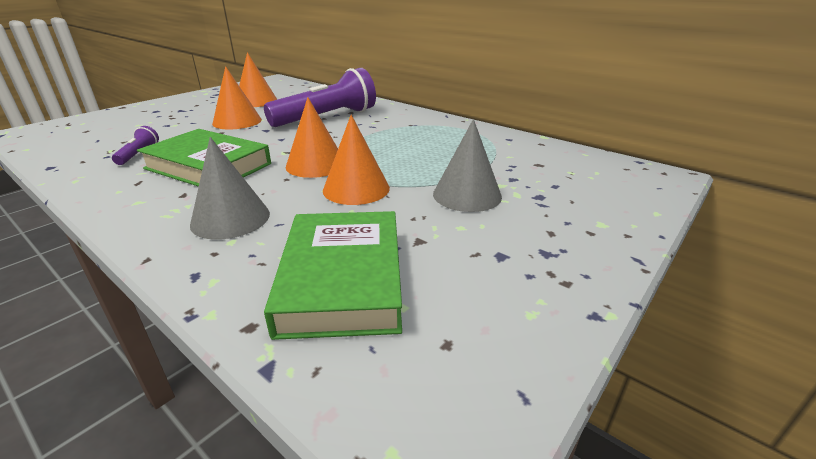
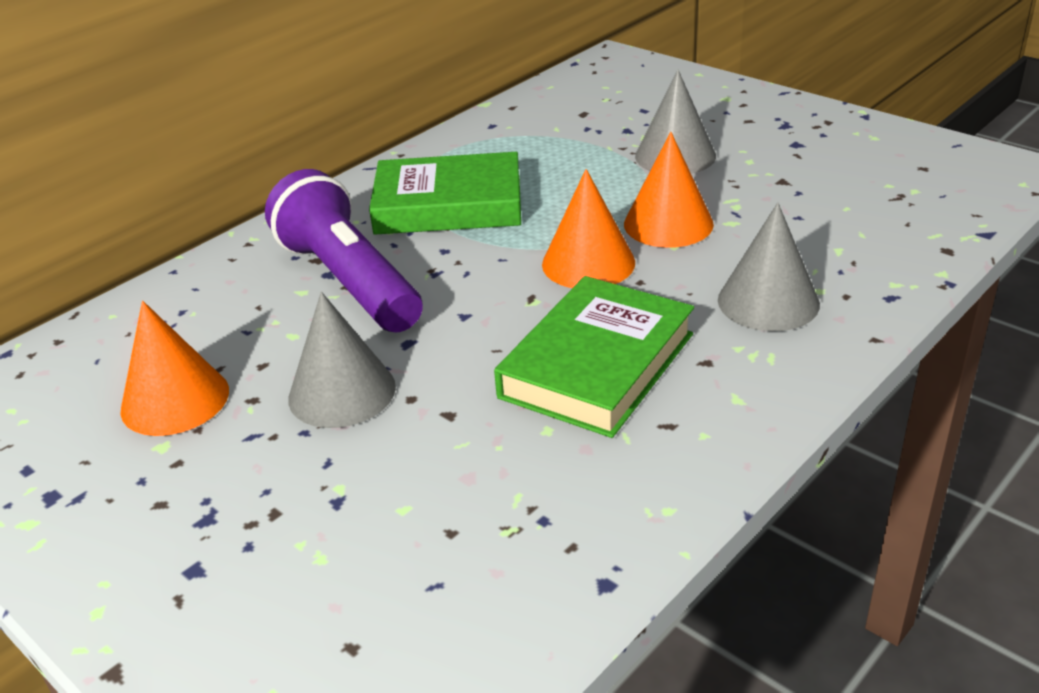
camera: 85 degrees left, 5 degrees up
purple flashlight [112,126,159,165] -> none
orange cone [212,66,262,129] -> grey cone [288,292,396,428]
green book [264,211,402,340] -> green book moved to [369,152,521,235]

